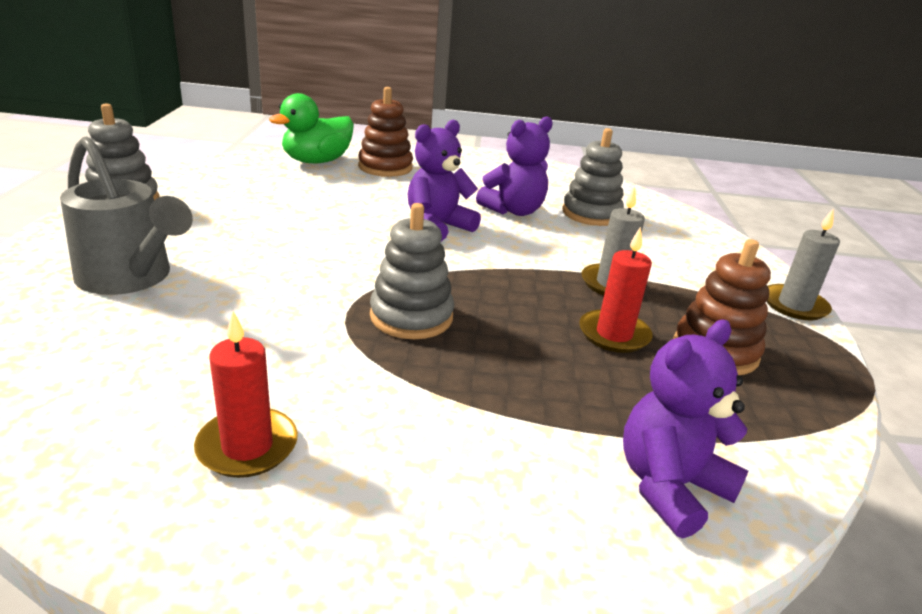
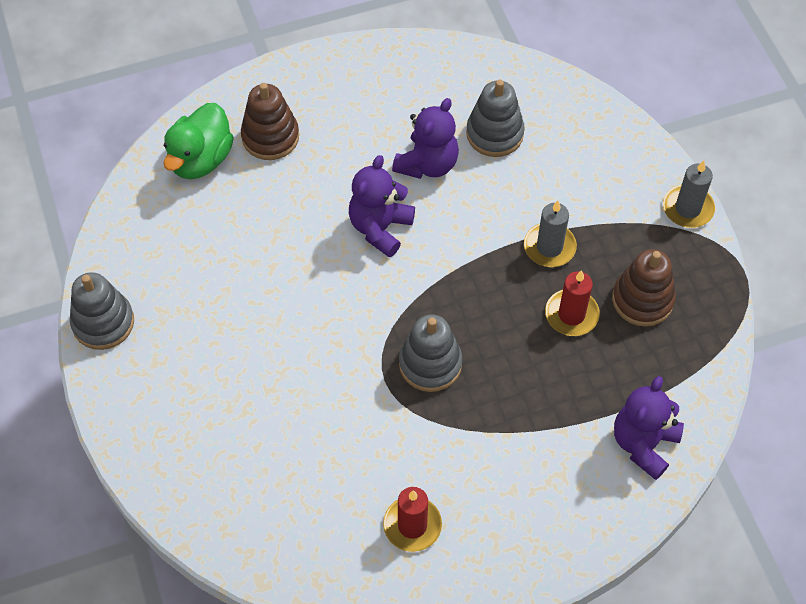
camera: 20 degrees left, 30 degrees up
grey watering can [60,136,193,295] -> none

